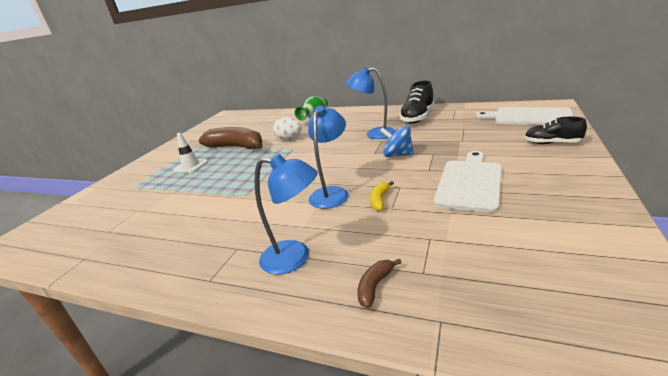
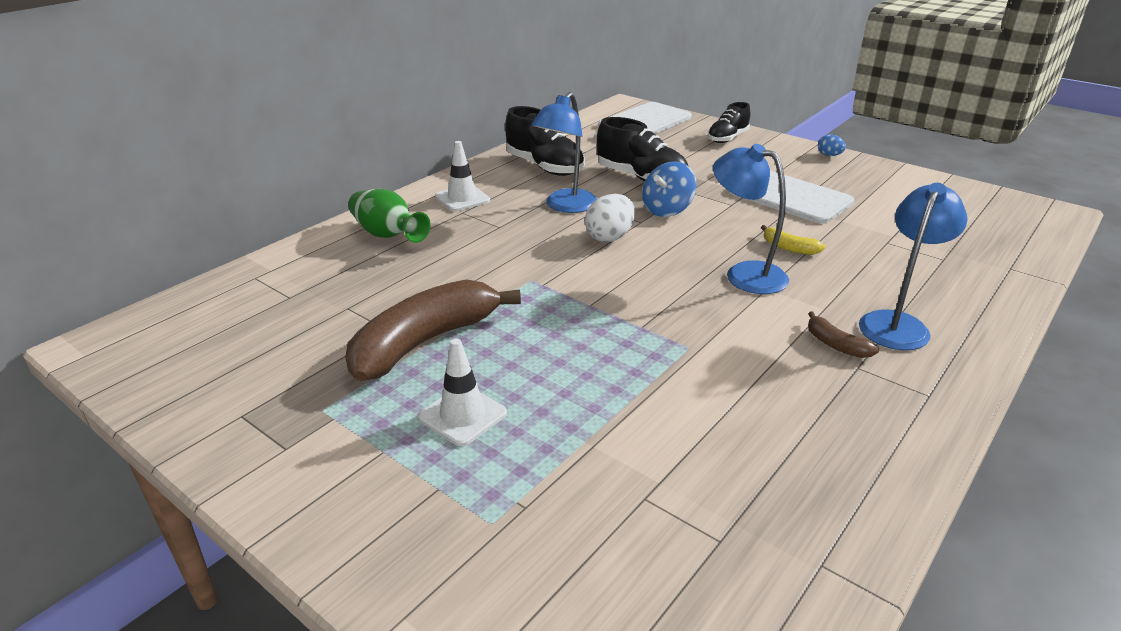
camera: 75 degrees left, 5 degrees up
white egg [273,117,302,140] -> white egg moved to [585,194,635,242]
brown banana [357,259,402,308] -> brown banana moved to [808,311,879,358]
none -> white traffic cone [435,141,490,211]
none -> black shoe [597,117,688,182]
none -> blue egg [818,134,846,156]

